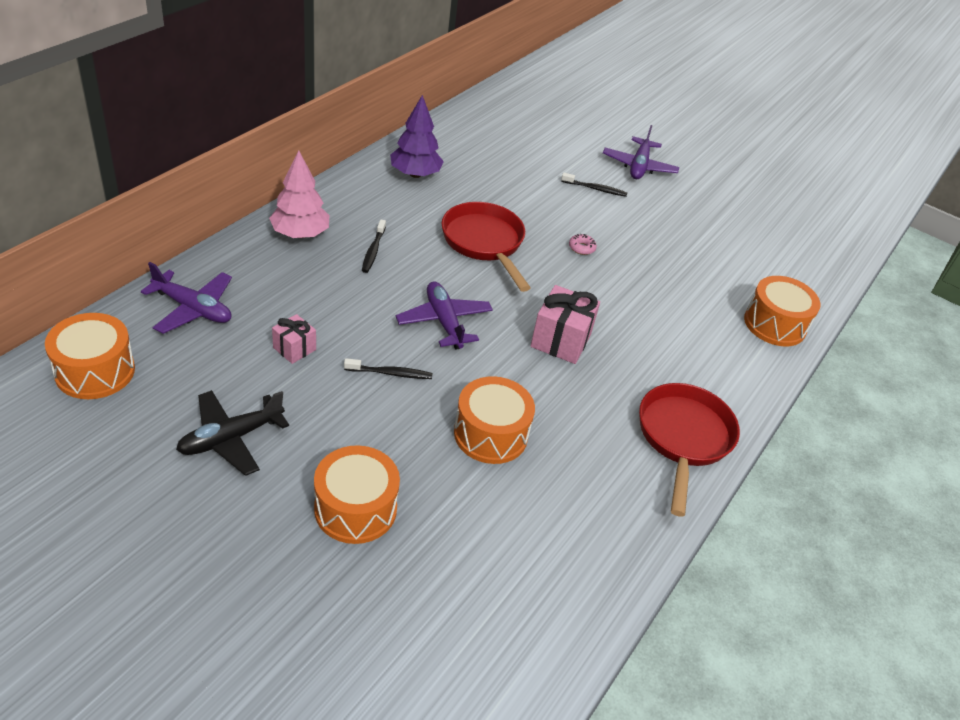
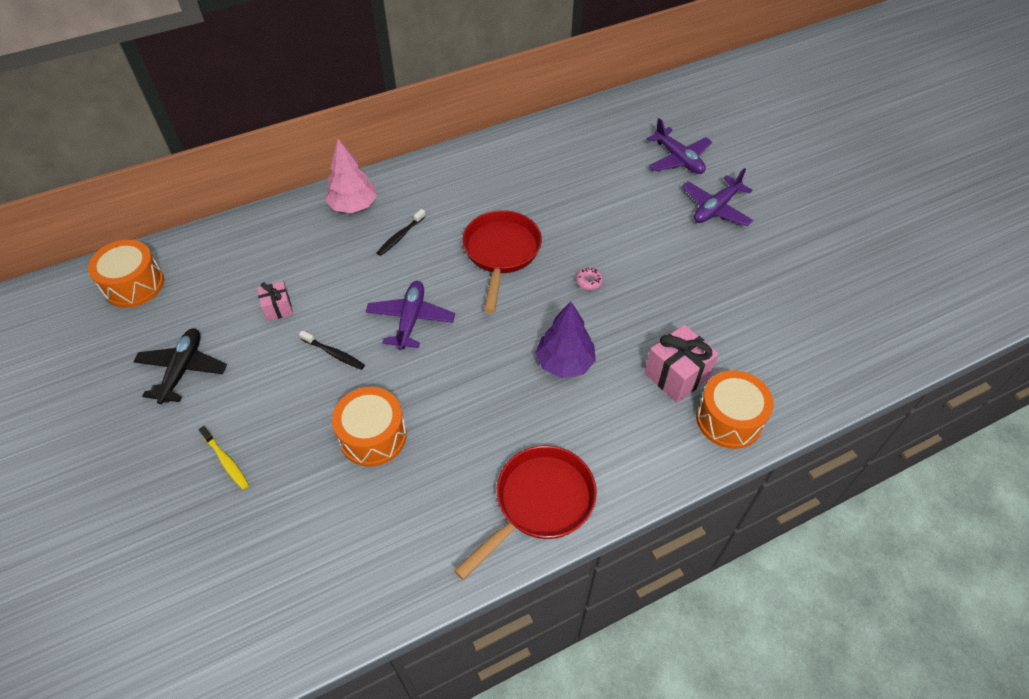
camera: 35 degrees right, 10 degrees up
purple plane [141,262,232,334] -> purple plane moved to [647,118,712,174]
black plane [176,390,289,476] -> black plane turned 105 degrees clockwise [133,329,227,404]
orange drum [314,445,400,544] -> yellow toothbrush [199,426,249,490]
purple tree [390,95,444,178] -> purple tree moved to [535,301,596,378]
pink gift [530,285,600,364] -> pink gift moved to [645,324,719,403]
black toothbrush [561,173,627,197] -> none

